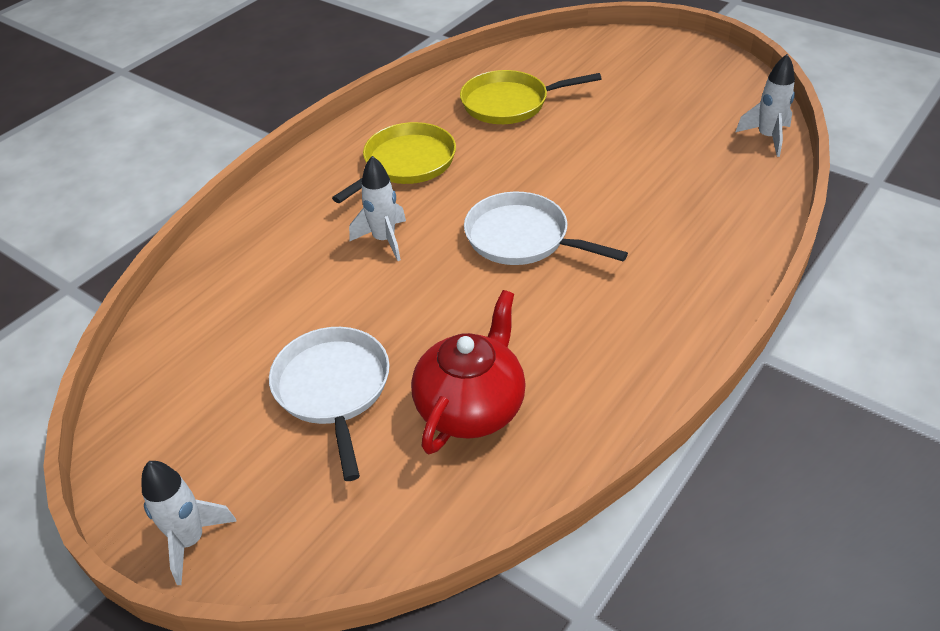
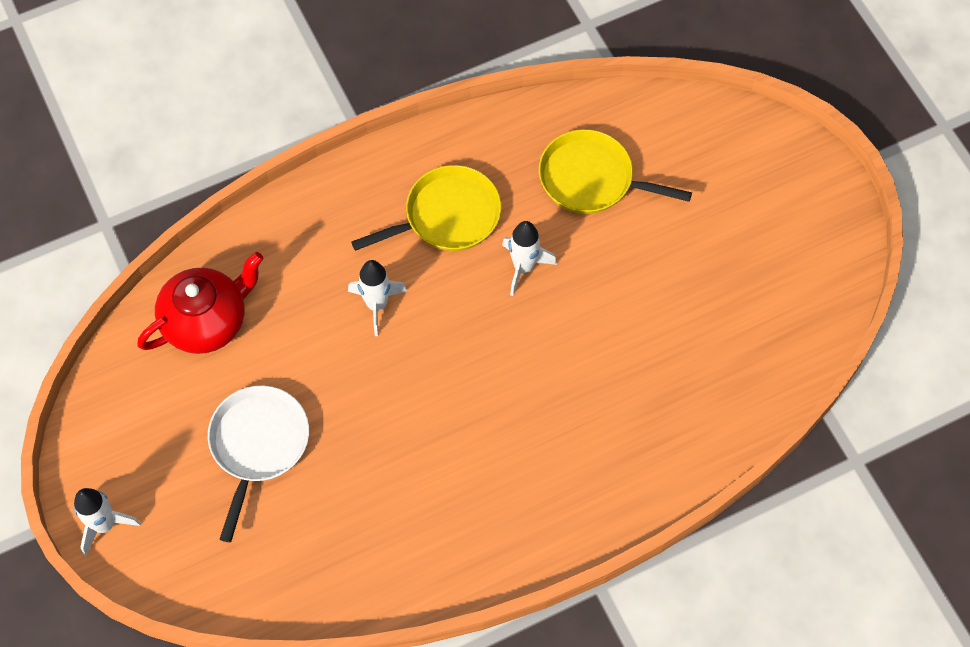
camera: 25 degrees right, 20 degrees up
red teapot [411,290,526,454] -> red teapot moved to [137,252,264,354]
white pan [464,191,628,265] -> none
white rocket [735,54,795,157] -> white rocket moved to [502,221,557,296]

